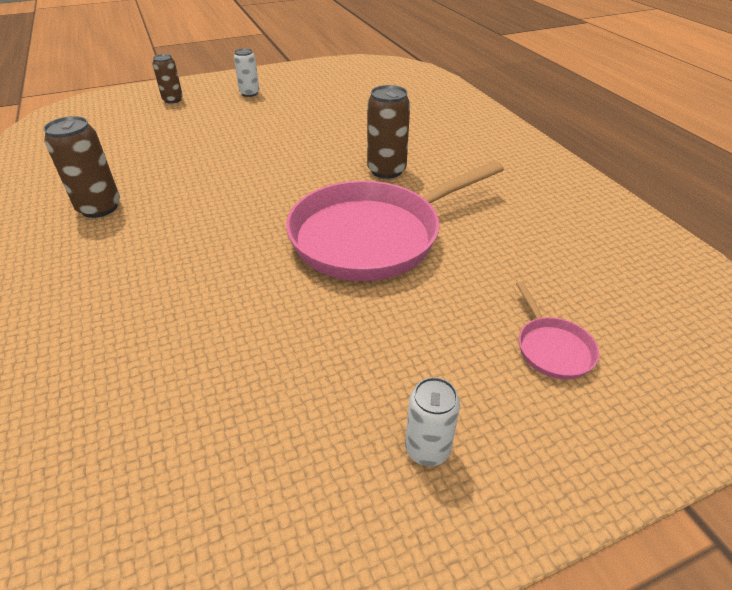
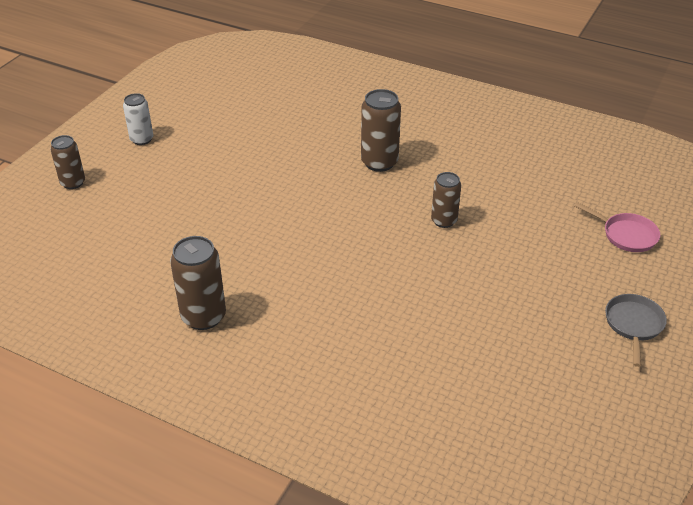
camera: 40 degrees left, 0 degrees up
pink pan [286,161,504,281] -> brown can [431,172,461,228]
white can [405,377,460,466] -> grey pan [605,294,667,367]

